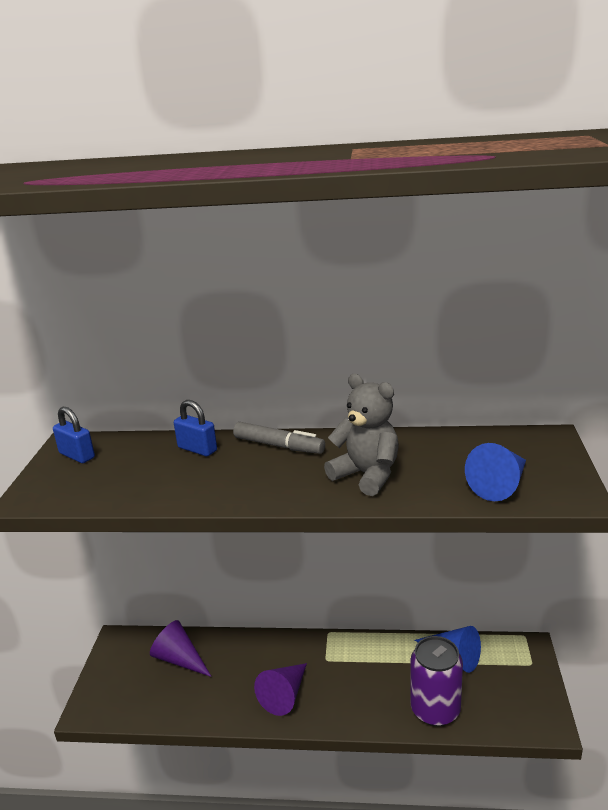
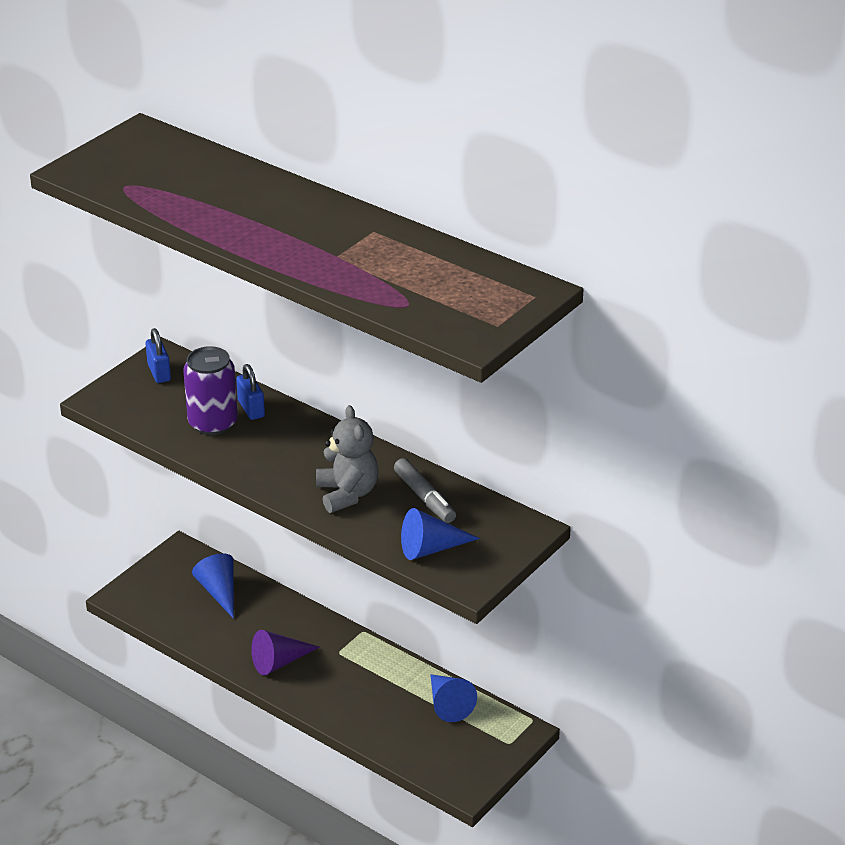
camera: 30 degrees right, 10 degrees up
purple cone [150,620,212,677] -> blue cone [192,553,234,619]
grey marker [233,422,325,454] -> grey marker moved to [394,458,456,523]
purple can [411,636,463,726] -> purple can moved to [183,346,238,435]

